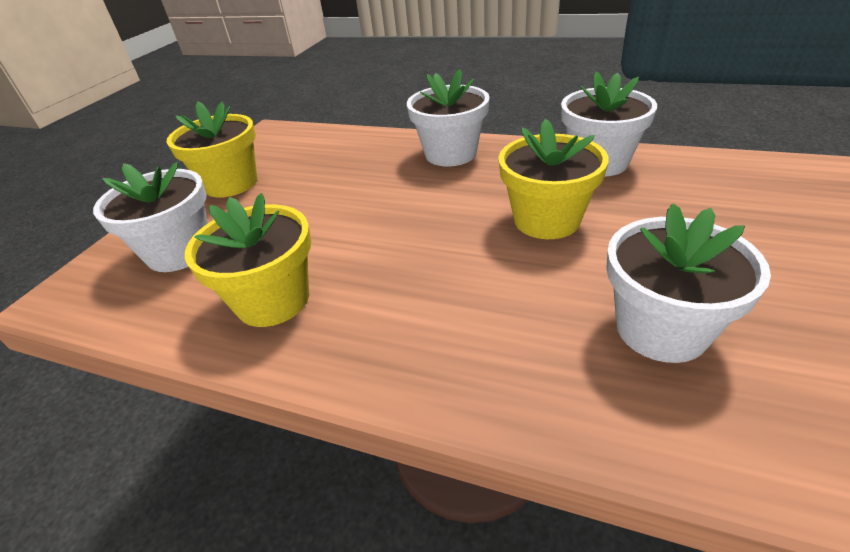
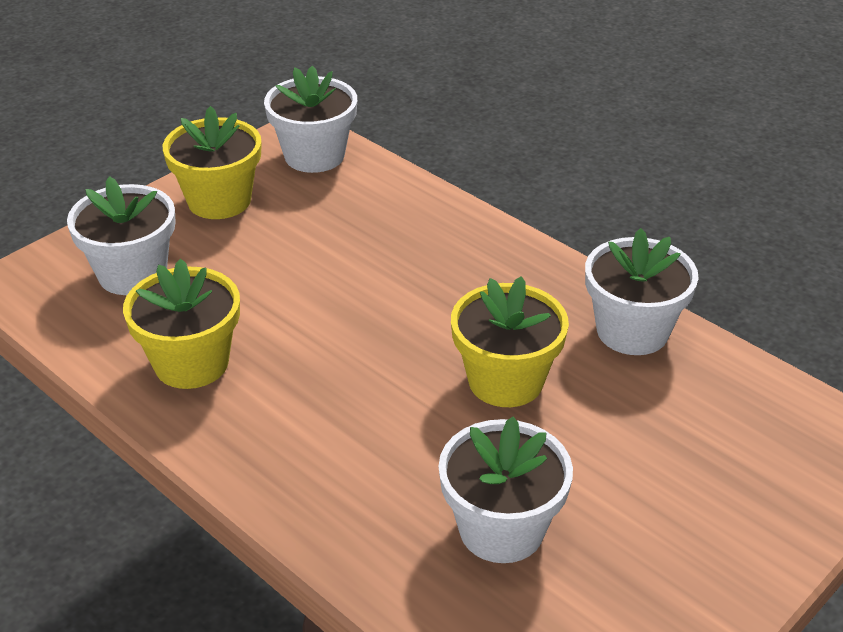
camera: 20 degrees right, 0 degrees up
white flower pot [407,69,490,166] -> white flower pot moved to [264,66,357,173]

